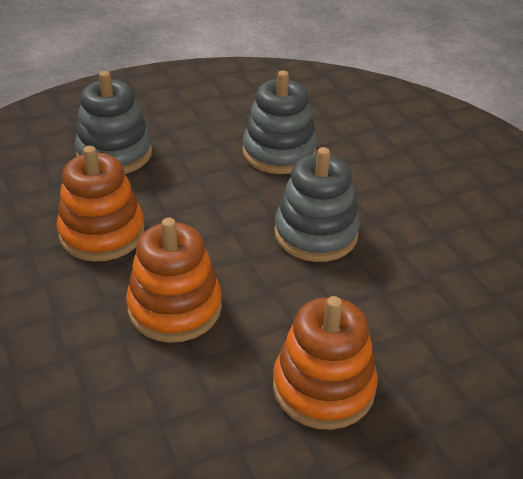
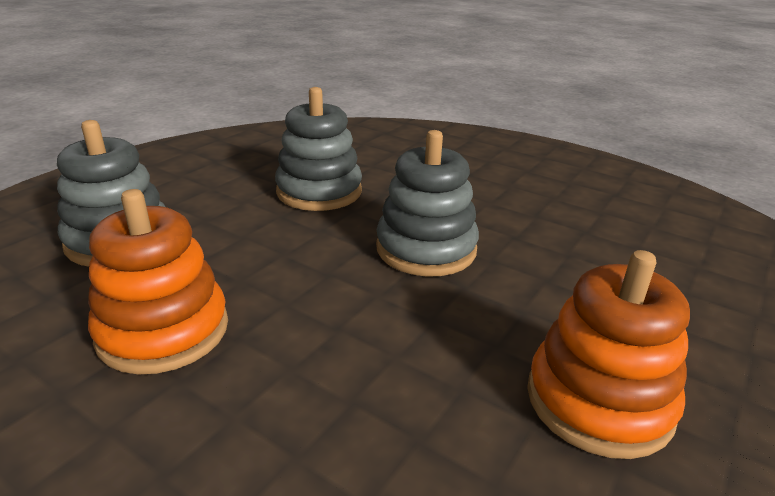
camera: 30 degrees left, 10 degrees down
orange stacking toy [126,218,222,343] -> none

